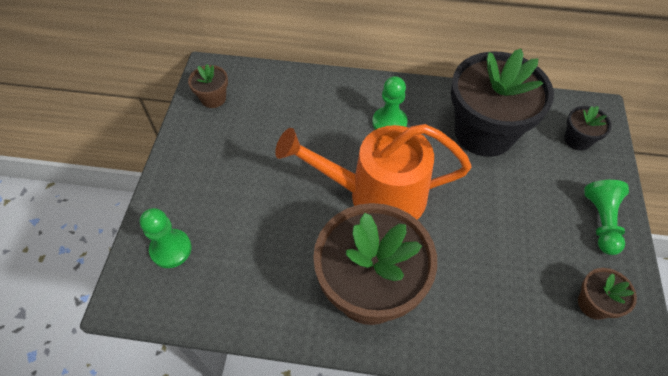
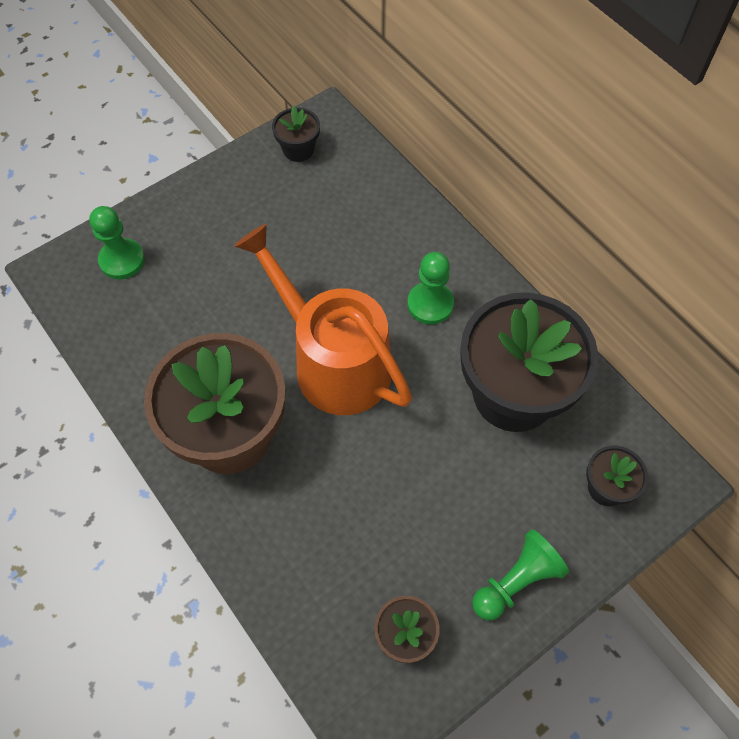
camera: 45 degrees right, 5 degrees up
brown flower pot [188,64,228,108] -> black flower pot [272,106,320,162]

